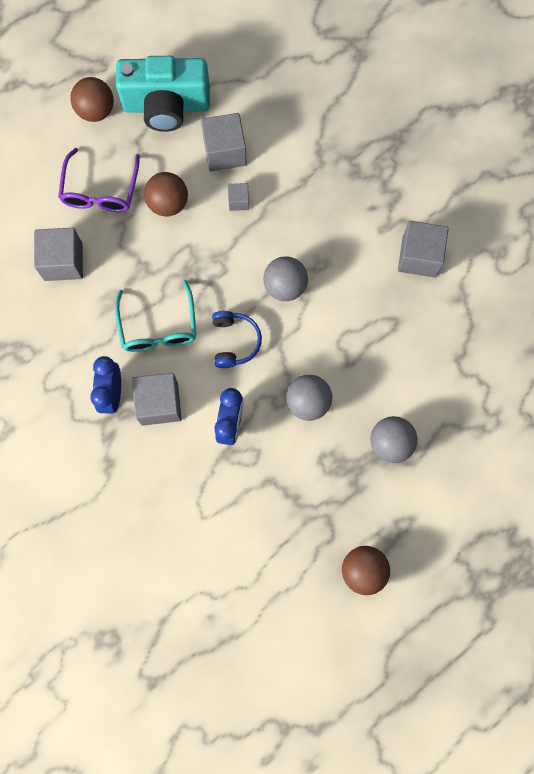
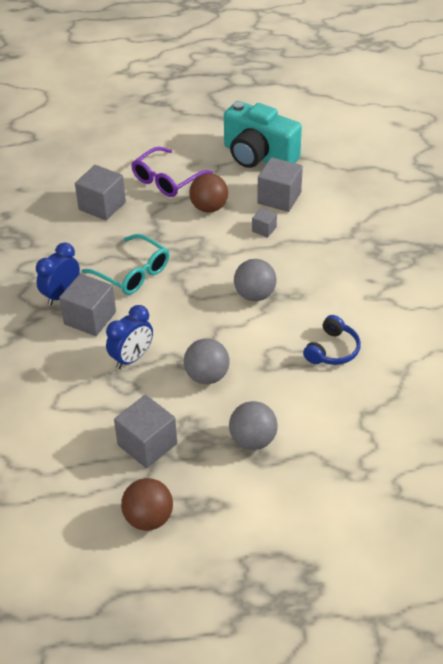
camera: 35 degrees right, 30 degrees down
brown ball [70,77,114,122] -> none
turquoise glasses [115,280,196,352] -> turquoise glasses turned 75 degrees counterclockwise [81,234,169,295]
blue headphones [212,311,262,368] -> blue headphones moved to [303,315,361,365]
grey cube [398,221,449,278] -> grey cube moved to [114,395,177,468]

